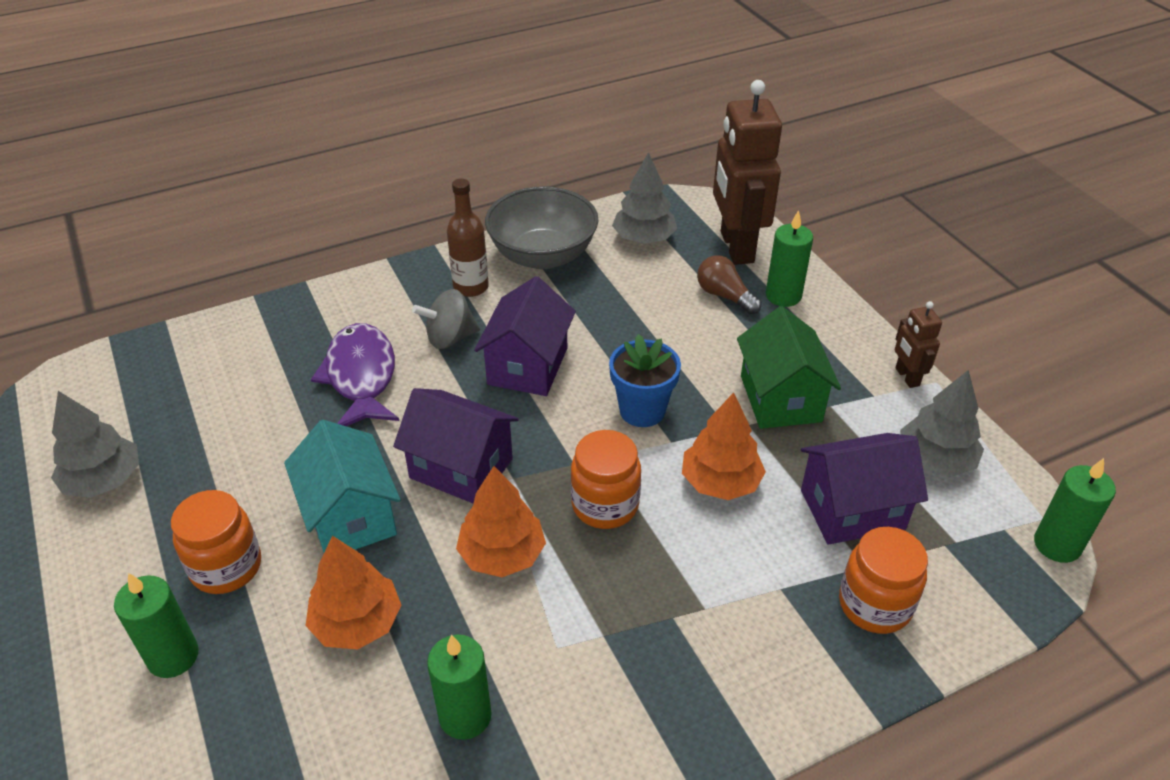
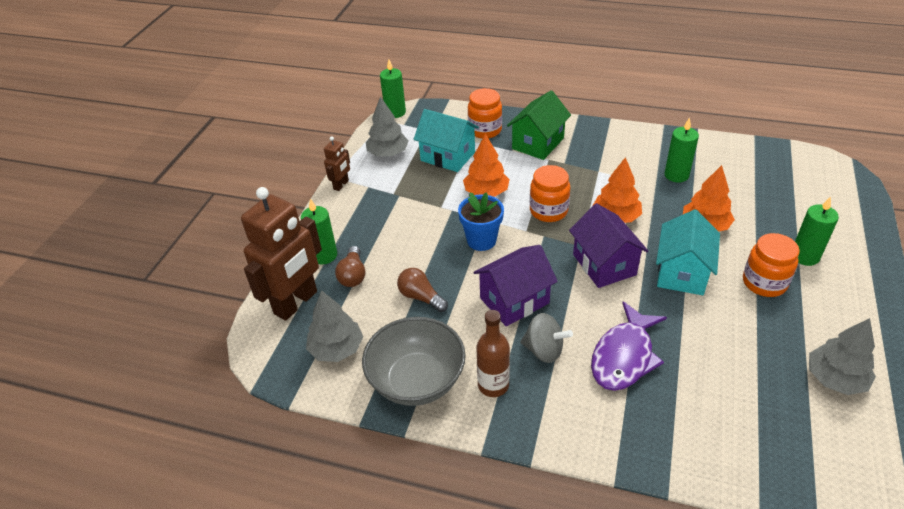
camera: 135 degrees left, 0 degrees up
green house [737,306,841,429] -> green house moved to [507,90,571,160]
purple house [801,433,928,545] -> turquoise house [414,109,479,172]
none -> brown light bulb [397,268,448,312]

